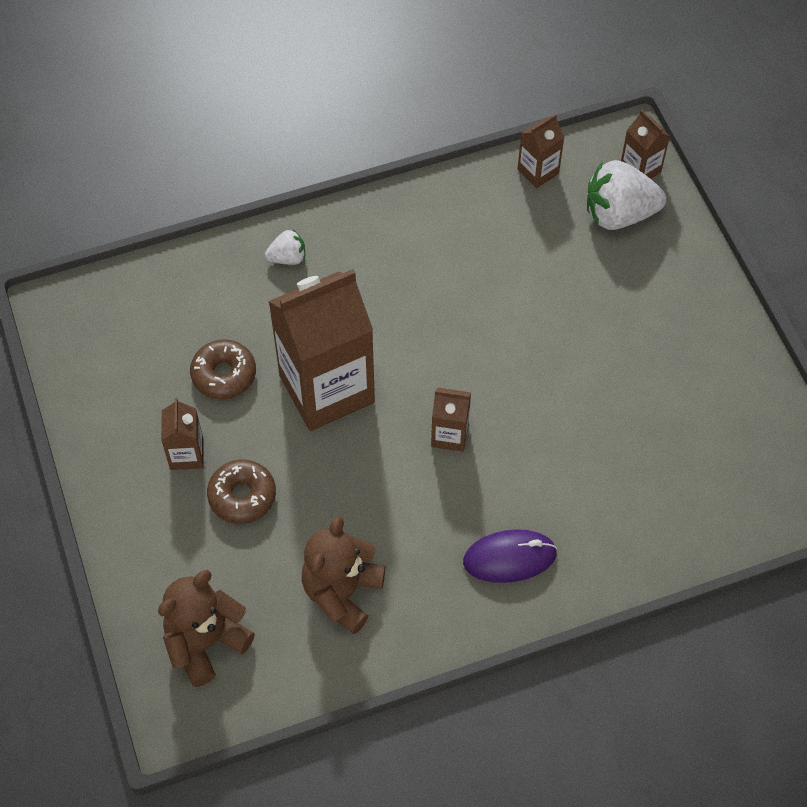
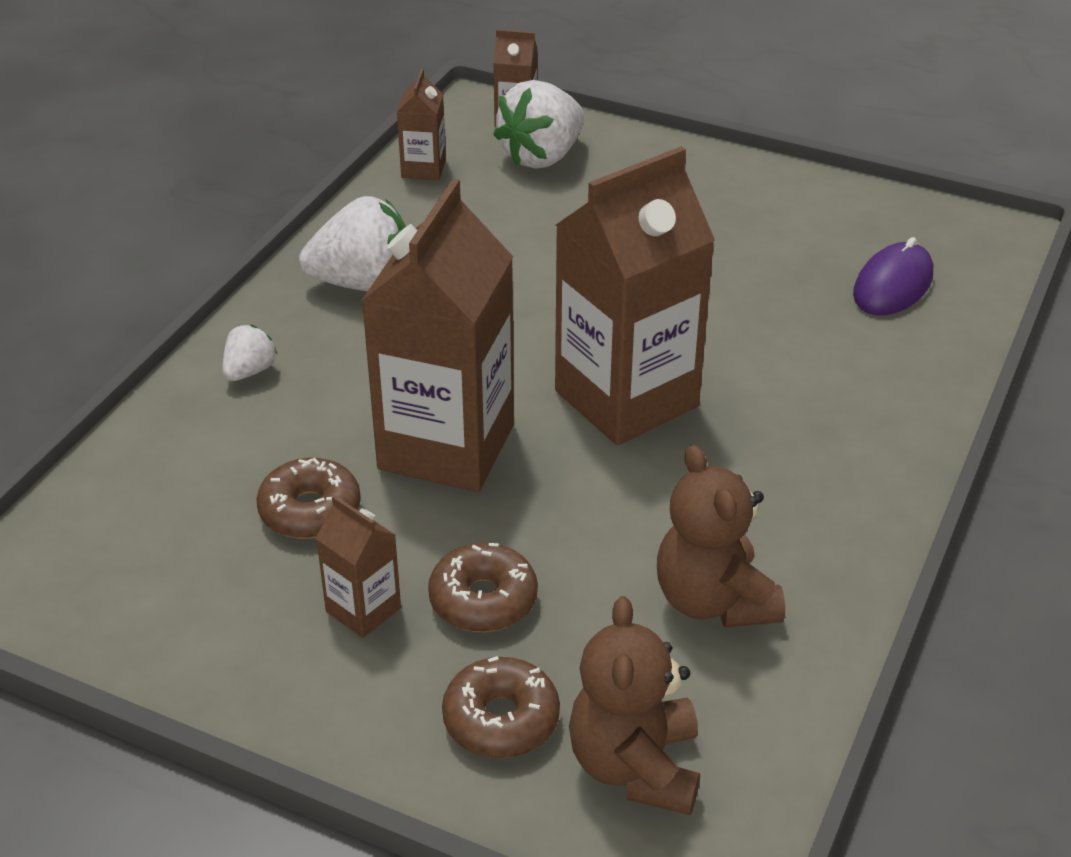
camera: 45 degrees left, 20 degrees down
brown carton [431,387,471,452] -> brown carton [555,146,715,445], size x2.23
purple mouse [463,529,557,583] -> purple mouse moved to [853,237,933,315]
none -> white strawberry [299,196,406,292]
none -> brown donut [442,656,560,758]

